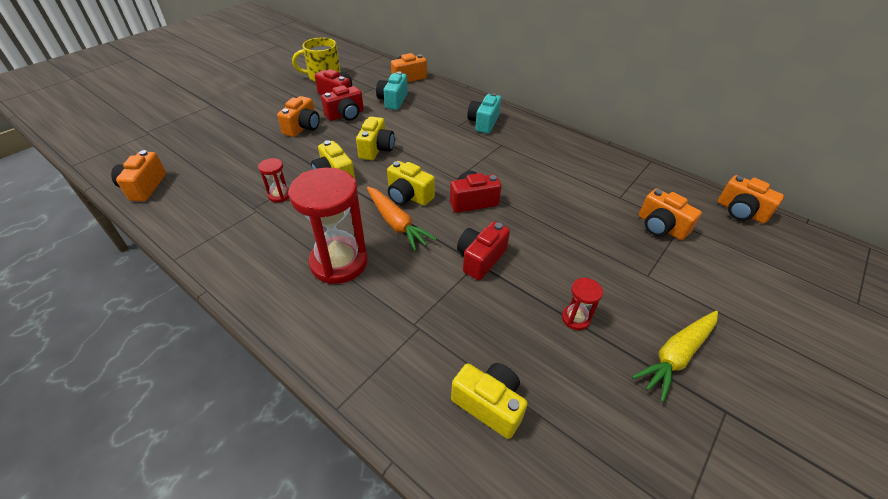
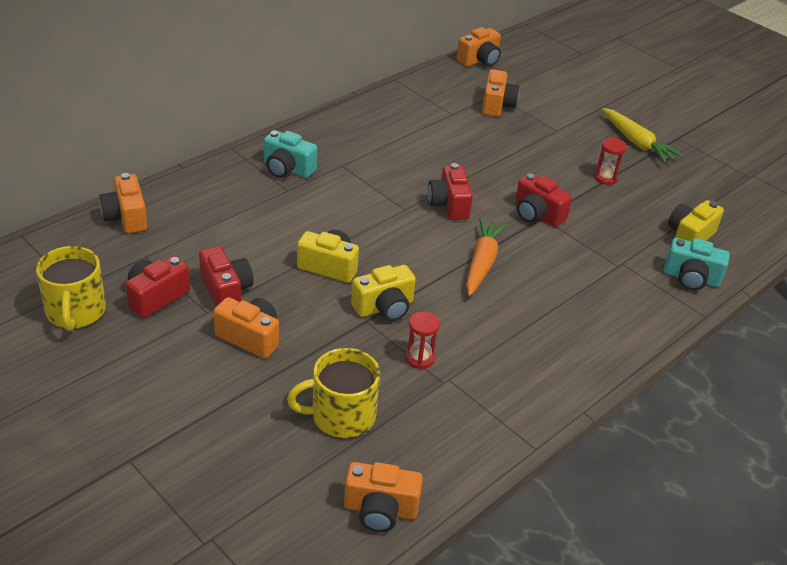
camera: 85 degrees left, 5 degrees down
red hourglass [289,168,368,284] -> none
orange carrot [367,187,437,251] -> orange carrot turned 45 degrees counterclockwise [466,218,507,296]
turquoise camera [376,71,408,110] -> turquoise camera moved to [664,238,730,291]
yellow camera [387,161,435,206] -> none
orange camera [639,189,702,240] -> orange camera turned 45 degrees counterclockwise [482,69,520,117]
none -> yellow mug [287,348,380,438]

